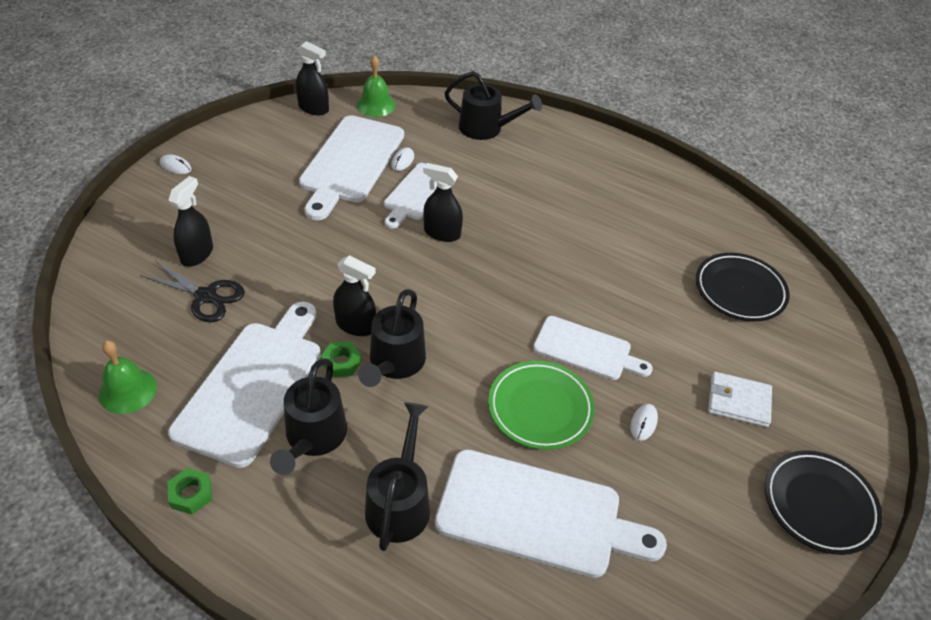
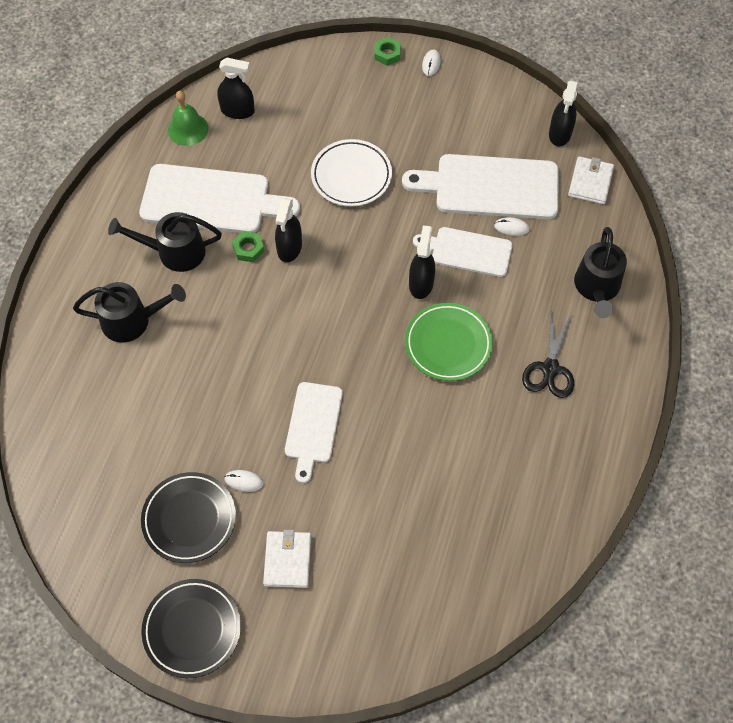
camera: 80 degrees right, 15 degrees up
black scissors [140,261,245,323] -> black scissors moved to [522,312,574,398]
green nut [167,468,212,514] -> green nut moved to [375,37,401,66]
black spray bottle [168,176,213,266] -> black spray bottle moved to [217,57,255,119]
green bell [356,55,396,117] -> white wallet [568,156,614,204]
black watering can [358,289,426,387] -> none
white cutting board [435,449,667,578] -> none
green plate [488,361,595,450] -> green plate moved to [405,303,493,381]
black plate [696,253,790,321] -> black plate moved to [141,472,236,563]
none -> white plate [311,139,392,206]

